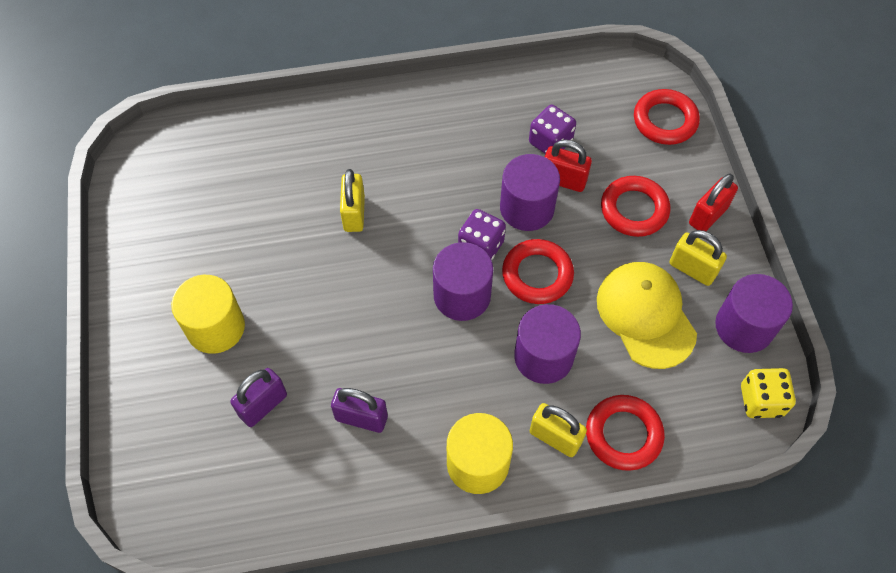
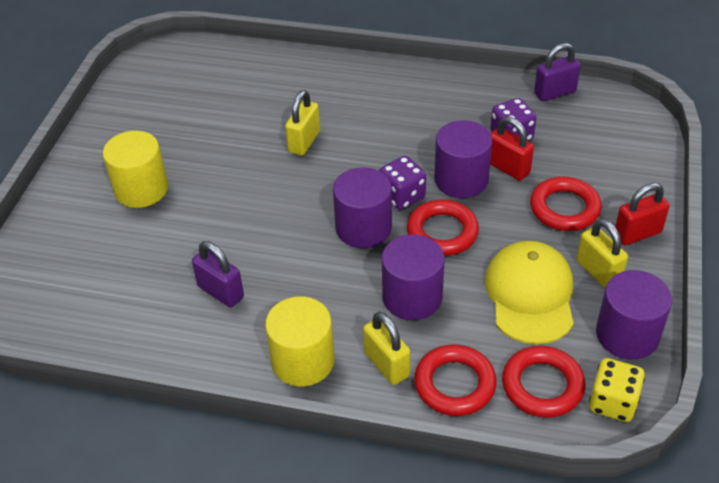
camera: 25 degrees right, 15 degrees down
purple padlock [230,368,287,427] -> purple padlock moved to [534,43,581,101]
red ring [634,89,700,145] -> red ring moved to [502,346,585,418]

